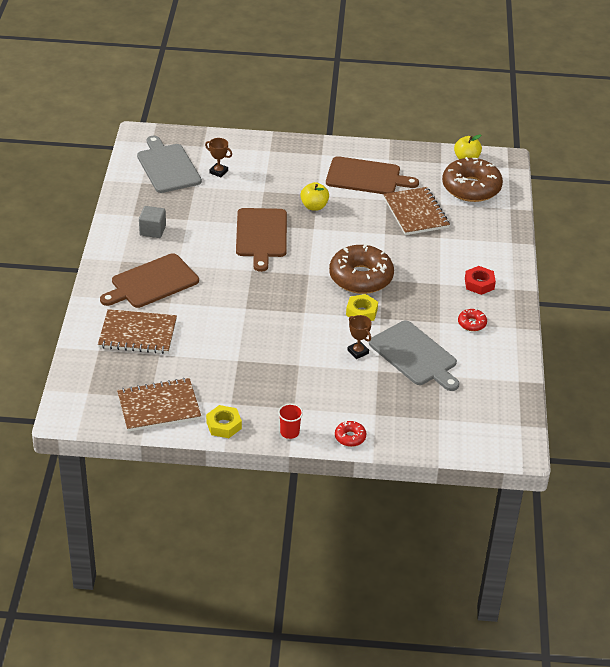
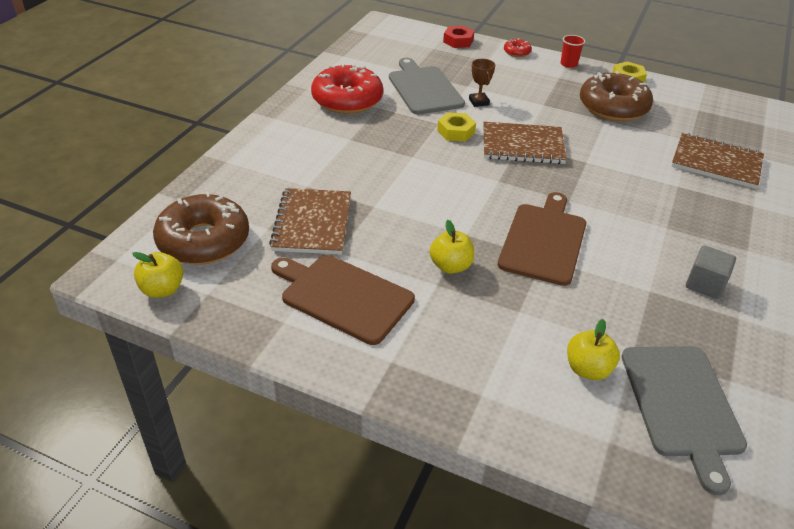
camera: 160 degrees left, 0 degrees up
brown cutting board [100,253,199,308] -> none
brown notebook [117,378,201,432] -> brown notebook moved to [483,122,567,164]
brown trophy [205,138,232,177] -> yellow apple [567,319,620,380]
brown donut [329,244,394,294] -> brown donut moved to [580,71,653,121]
red donut [458,309,487,331] -> red donut [311,64,383,114], size x2.28
red nut [465,266,496,295] -> red nut moved to [443,26,475,48]

